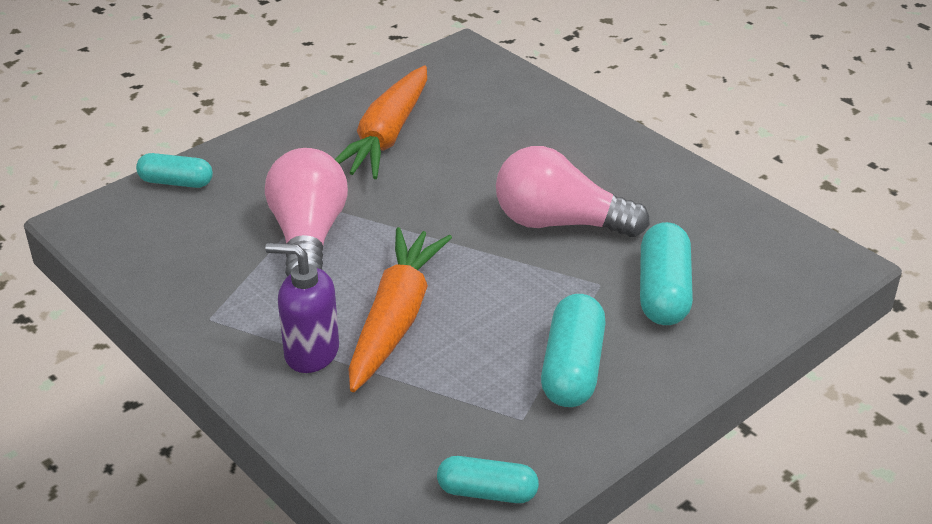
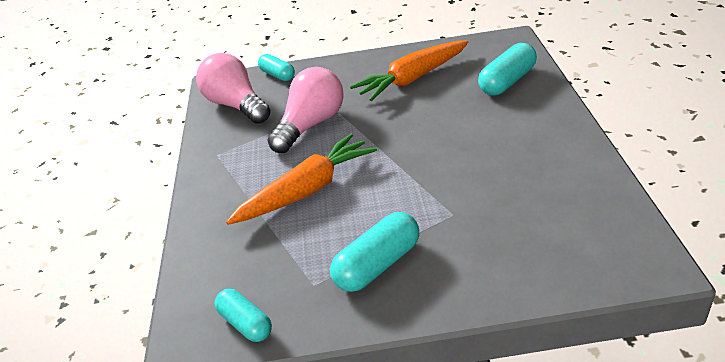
camera: 40 degrees right, 0 degrees up
purple soap dispenser [265,243,339,373] -> none
pink light bulb [496,146,650,237] -> pink light bulb moved to [196,53,271,124]
turquoise capsule [640,222,693,325] -> turquoise capsule moved to [478,43,537,95]

